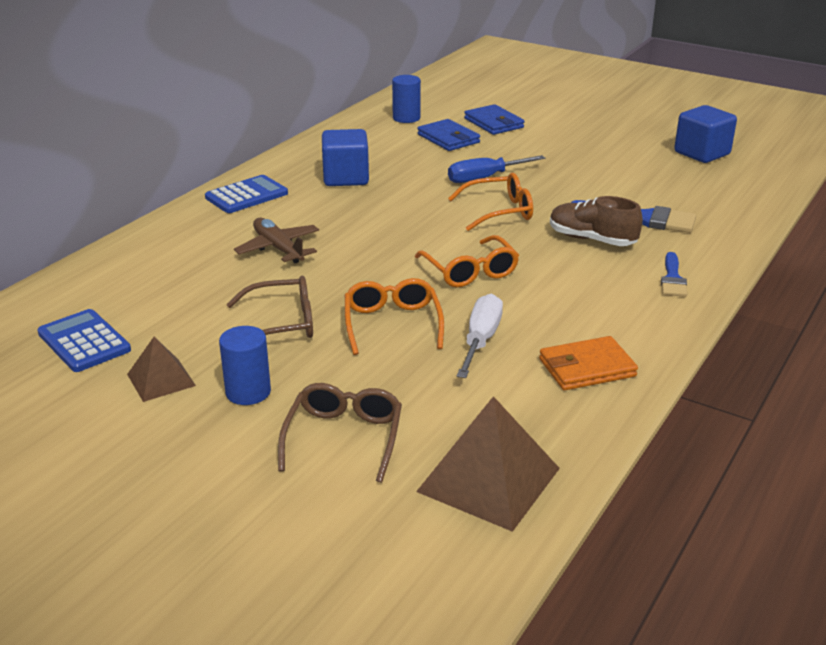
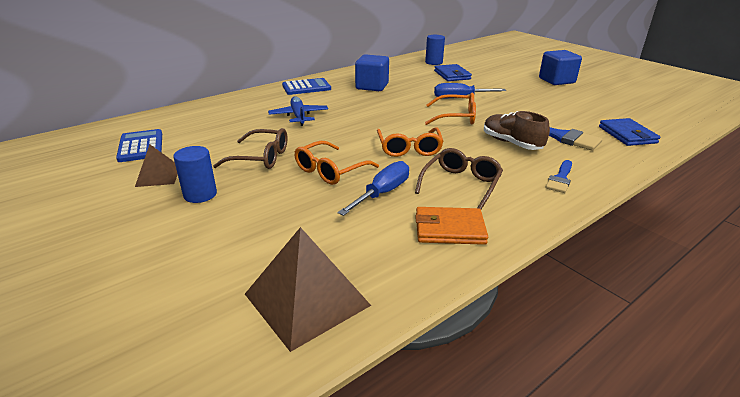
camera: 20 degrees right, 0 degrees up
brown plane [234,218,319,263] -> blue plane [268,96,328,126]
brown glasses [278,383,402,483] -> brown glasses moved to [415,148,503,210]
orange glasses [345,278,444,355] -> orange glasses turned 150 degrees counterclockwise [295,141,379,185]
white screwdriver [457,294,503,378] -> blue screwdriver [338,161,409,216]
blue wallet [464,104,525,135] -> blue wallet moved to [599,118,660,146]
blue cube [674,105,737,163] -> blue cube moved to [539,50,582,85]

